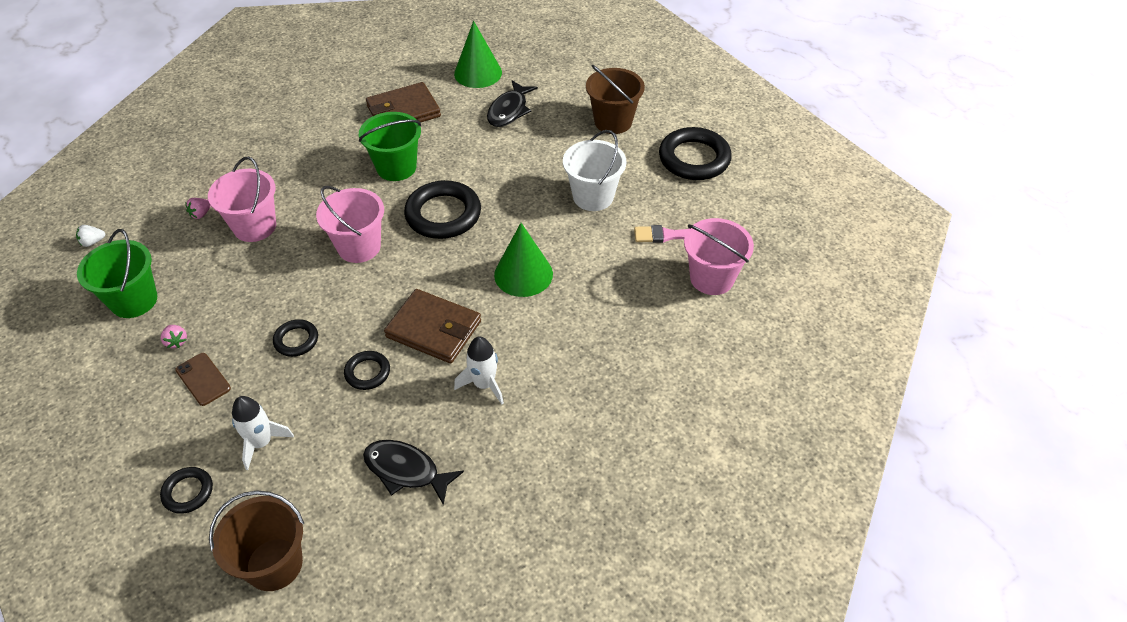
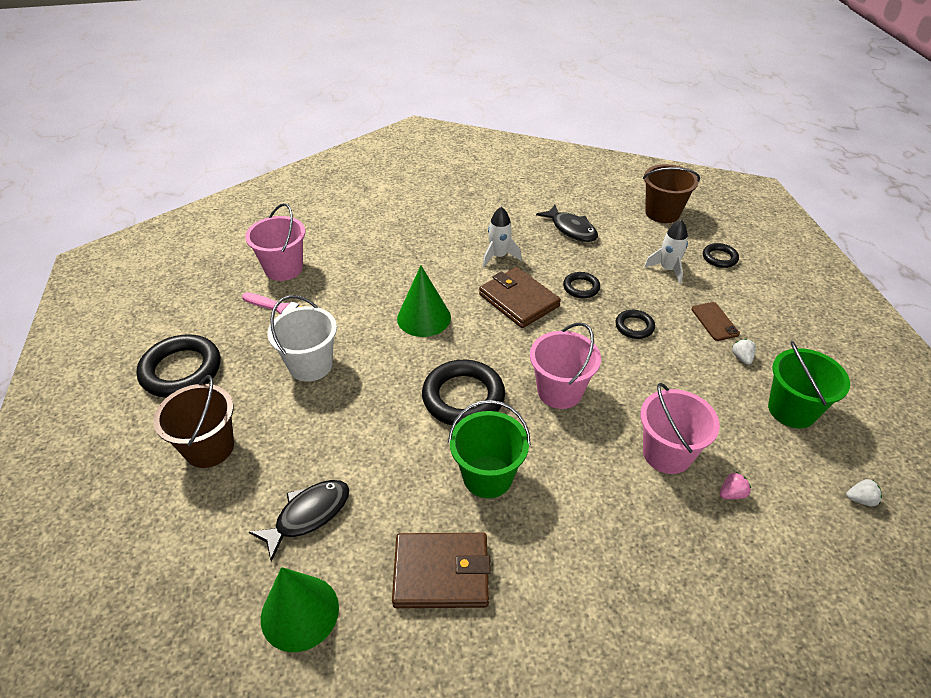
camera: 155 degrees left, 5 degrees down
pink strawberry [161,325,187,348] -> white strawberry [732,339,756,365]

